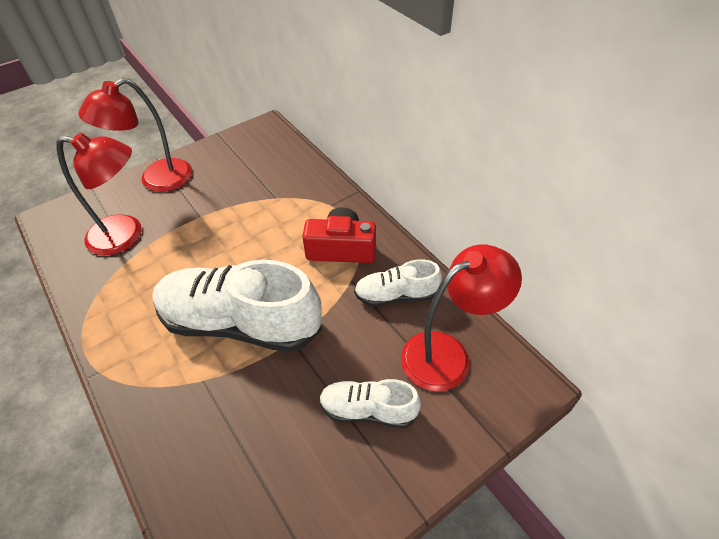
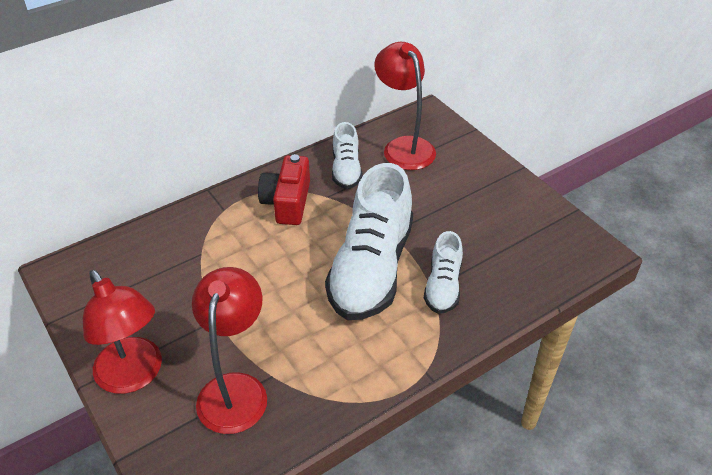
camera: 90 degrees left, 5 degrees down
white shoe [319,379,421,428] -> white shoe moved to [424,231,463,314]

